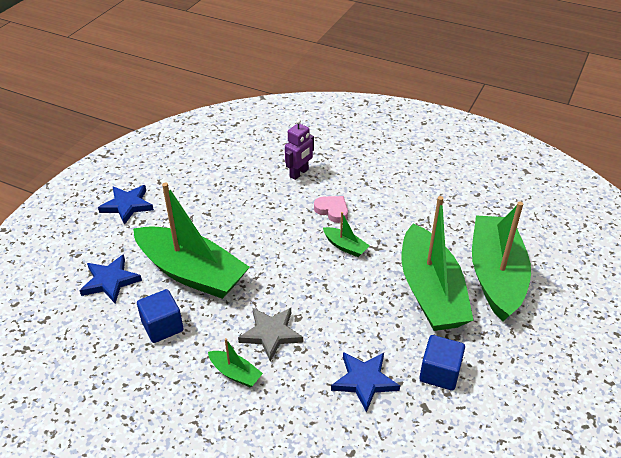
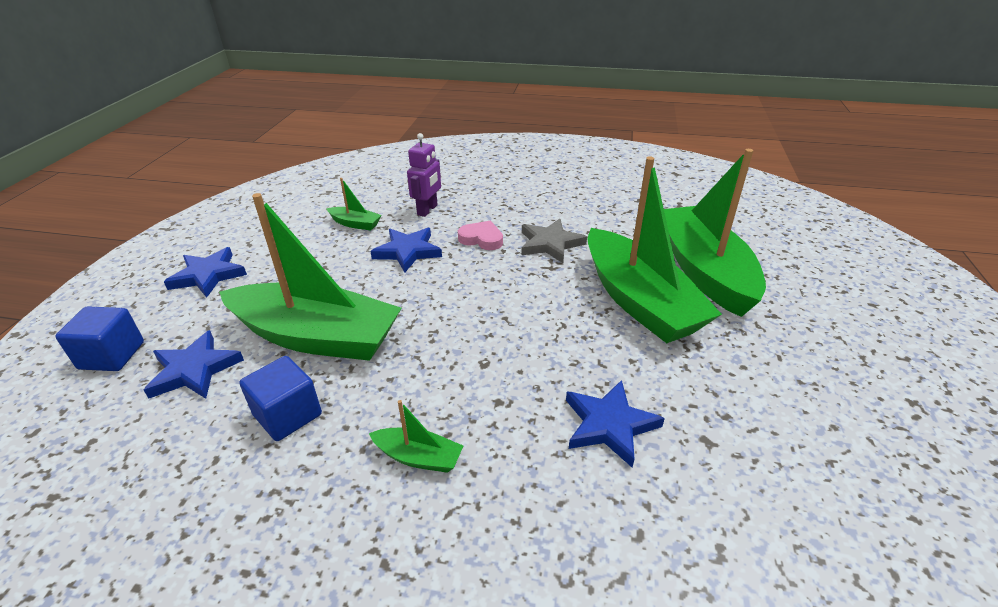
camera: 15 degrees left, 5 degrees down
grey star [238,308,303,362] -> grey star moved to [521,219,587,263]
green boat [323,212,370,257] -> green boat moved to [326,178,381,230]
blue cube [419,335,465,391] -> blue cube moved to [55,306,144,371]
none -> blue star [370,228,442,273]

